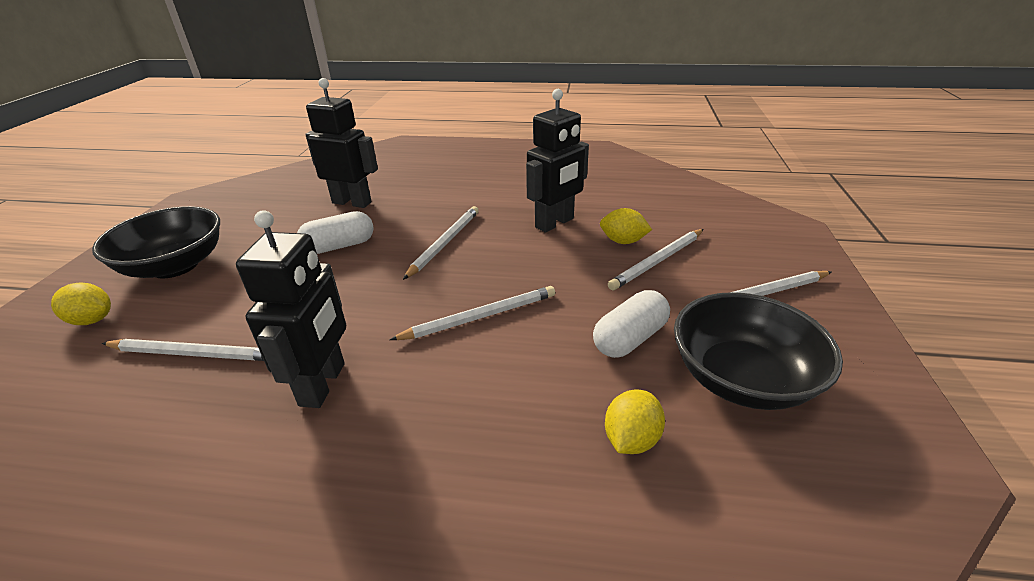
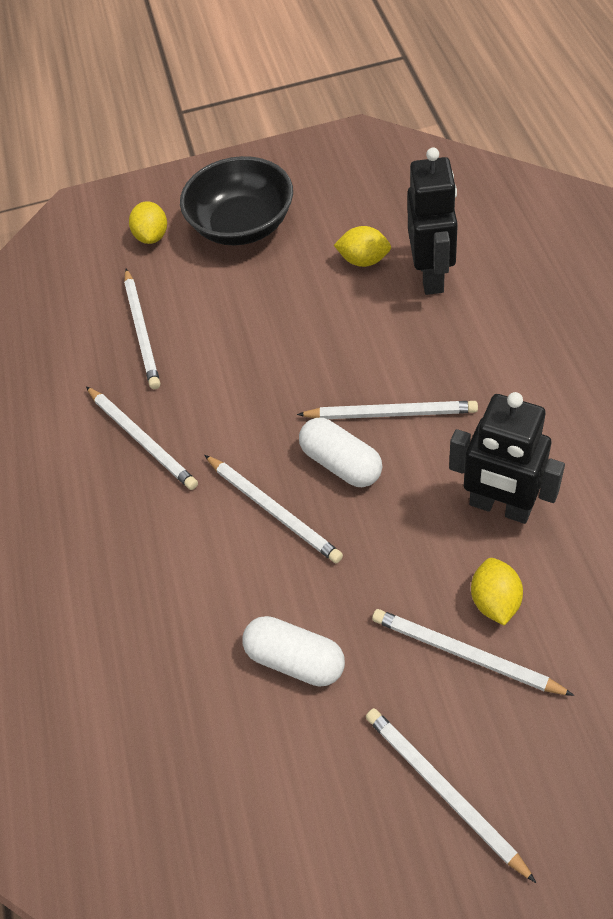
camera: 75 degrees right, 20 degrees up
black robot [236,210,346,408] -> white pencil [86,386,198,490]
white capsule [297,211,374,254] -> white capsule moved to [299,418,382,487]
yellow lemon [605,389,665,454] -> yellow lemon moved to [334,226,391,267]
black bowl [674,292,843,410] -> none

